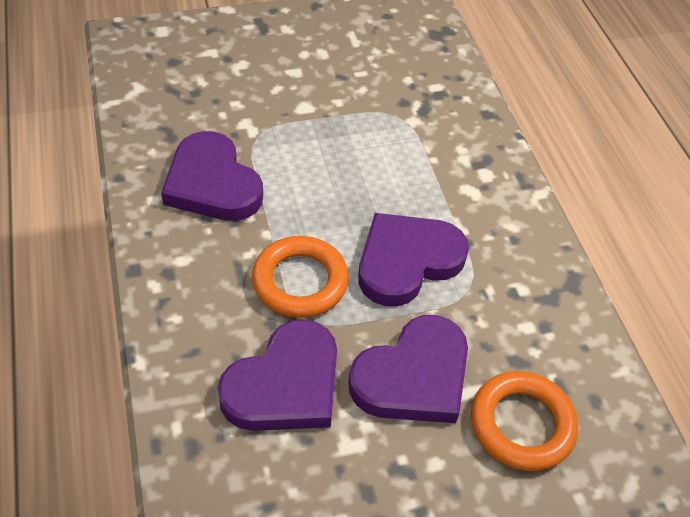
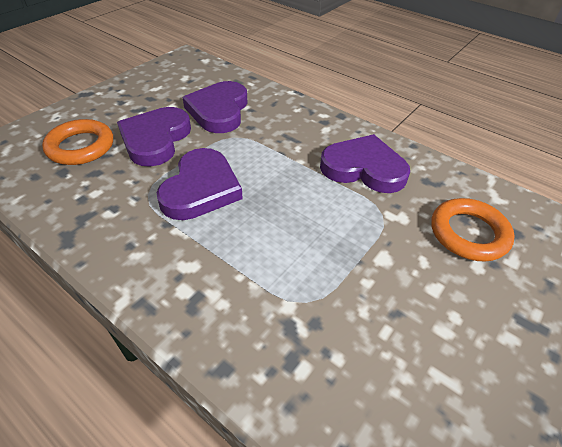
camera: 145 degrees right, 5 degrees down
orange ring [252,236,349,318] -> orange ring moved to [431,198,515,262]

